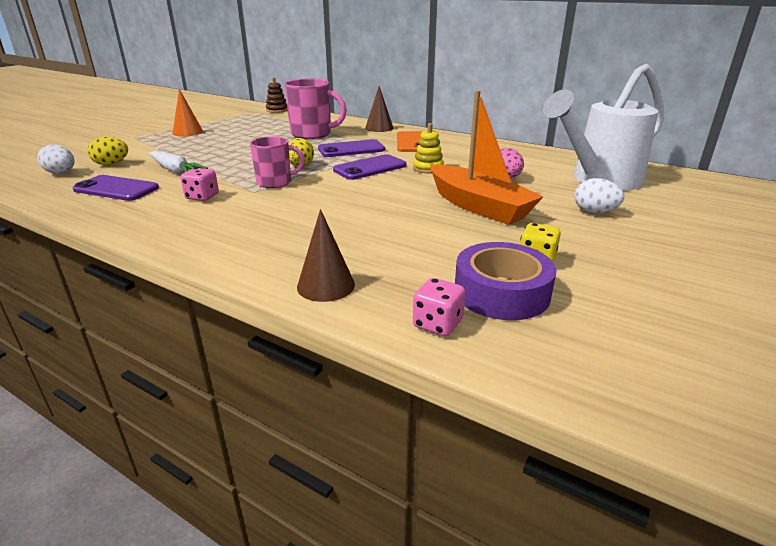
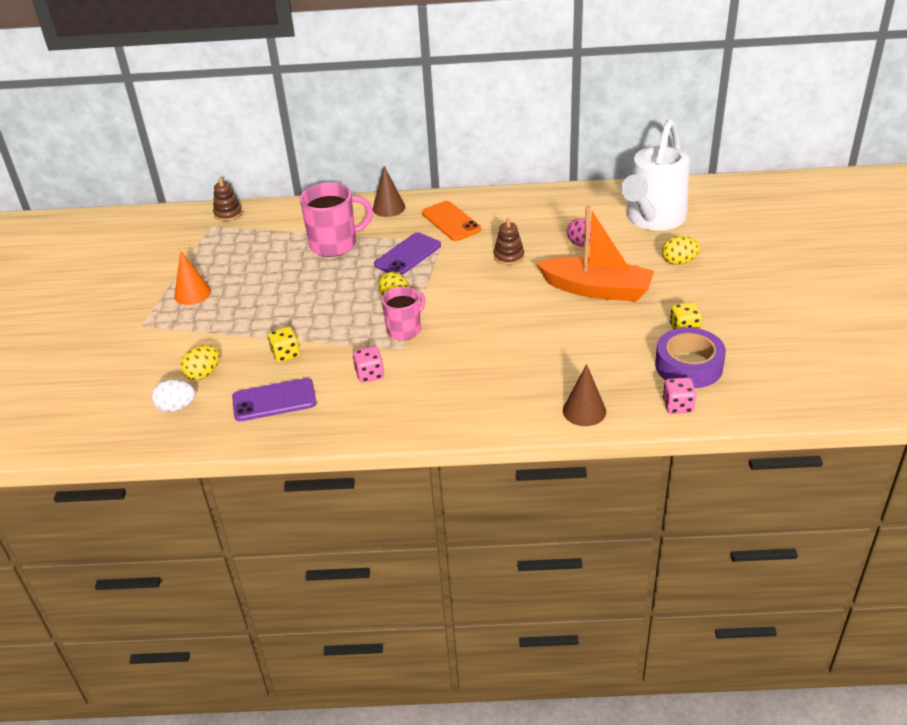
camera: 30 degrees left, 10 degrees up
white carrot [149,151,208,174] -> yellow dice [268,327,300,362]
purple phone [333,154,406,180] -> none
yellow stacking toy [413,123,444,173] -> brown stacking toy [494,218,524,265]
white egg [574,178,624,213] -> yellow egg [662,236,700,265]

